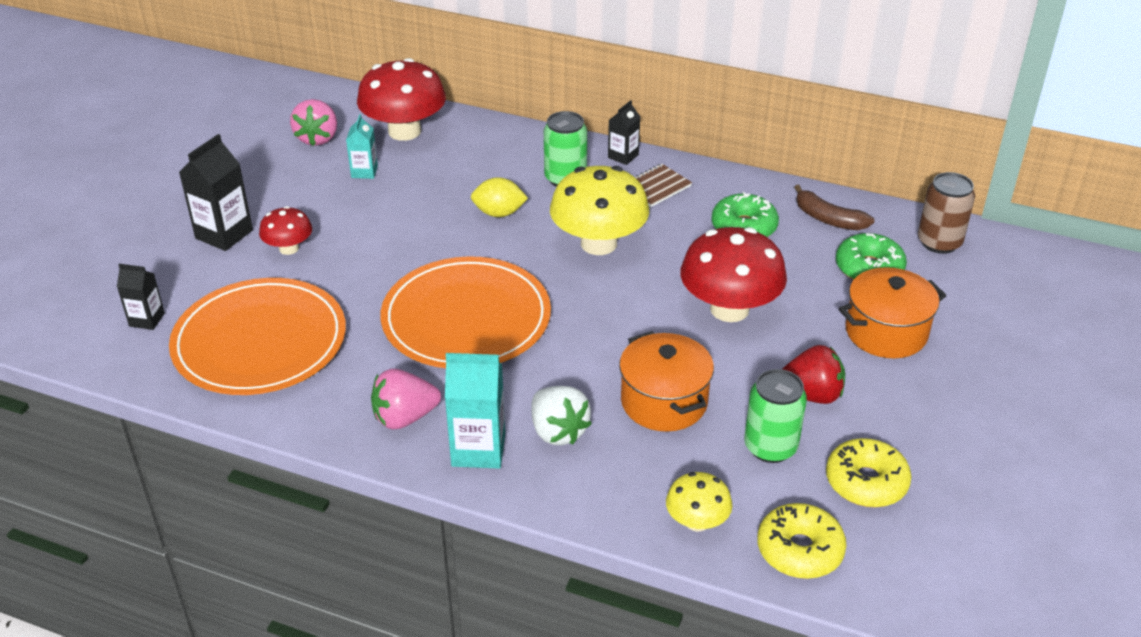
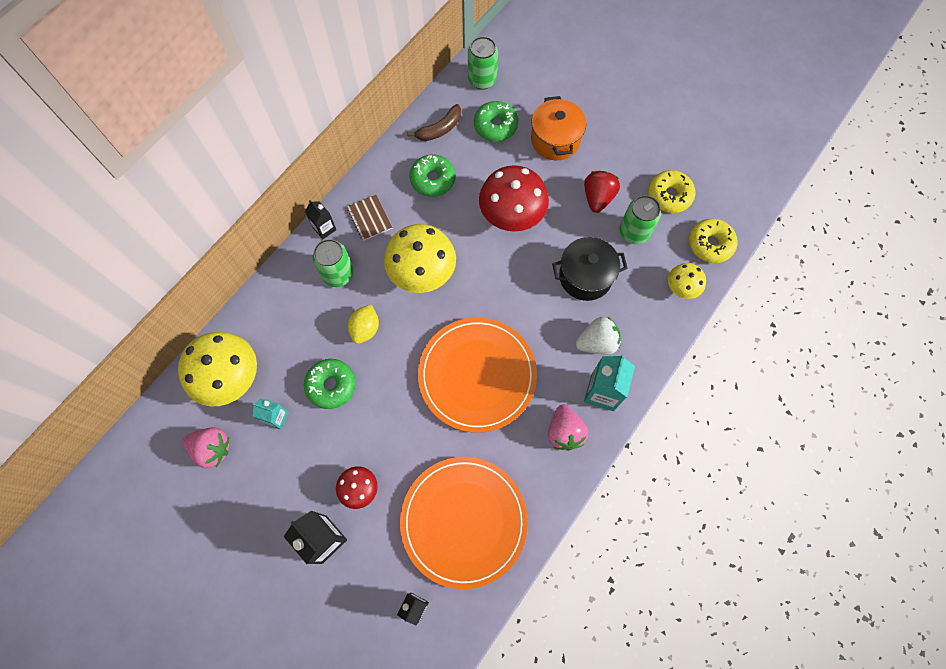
camera: 75 degrees left, 30 degrees up
red mushroom [357,58,446,141] -> yellow mushroom [178,332,257,406]
orange pot [619,331,714,432] -> black pot [552,237,628,301]
brown can [918,172,975,254] -> green can [468,36,498,89]
none -> green donut [304,359,356,409]

